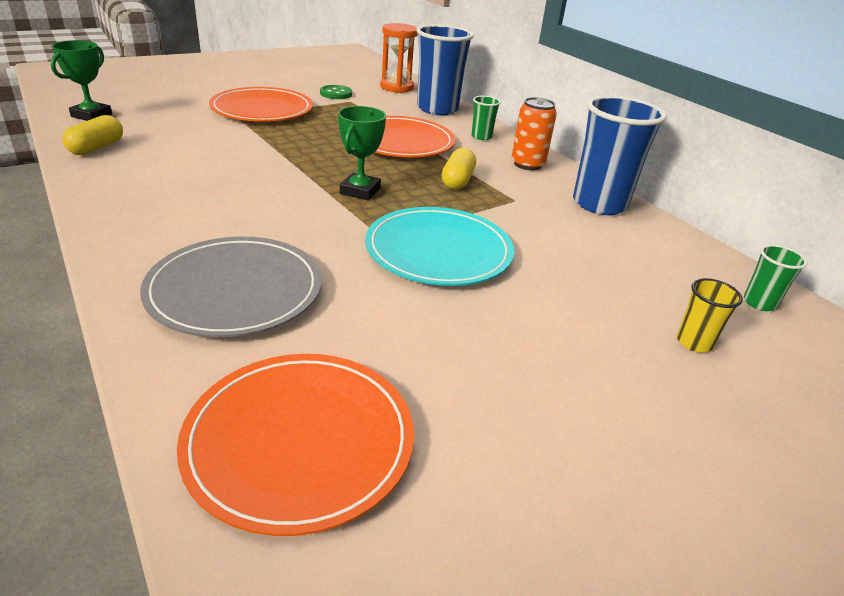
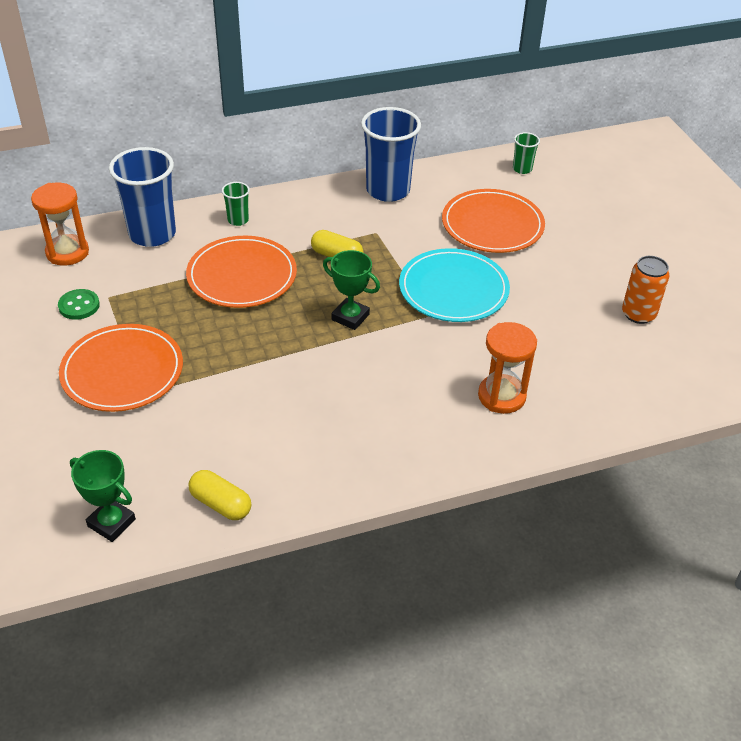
camera: 75 degrees left, 10 degrees up
grey plate [140,236,322,337] -> orange hourglass [478,322,537,414]
orange plate [177,354,414,536] -> orange plate moved to [442,189,545,253]
orange can [512,97,557,170] -> orange can moved to [622,256,670,324]
yellow cup [677,278,743,353] -> none

